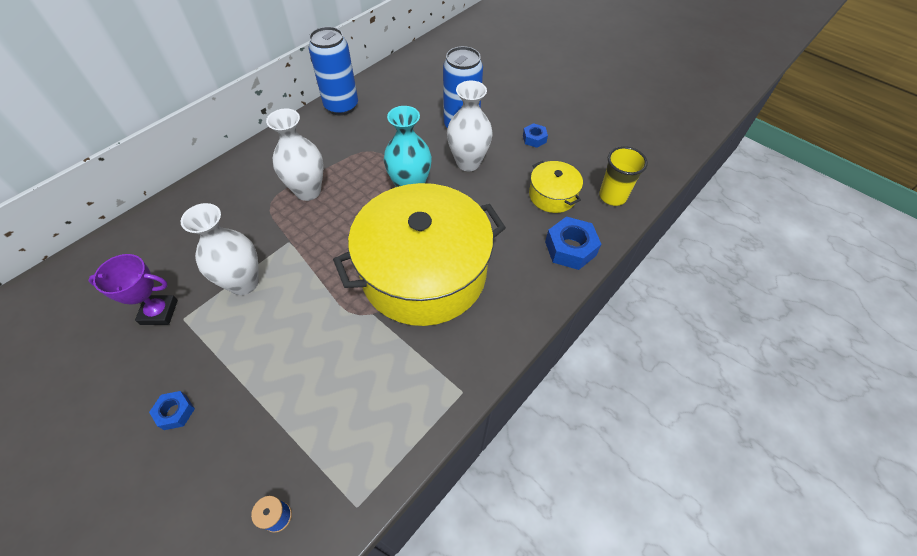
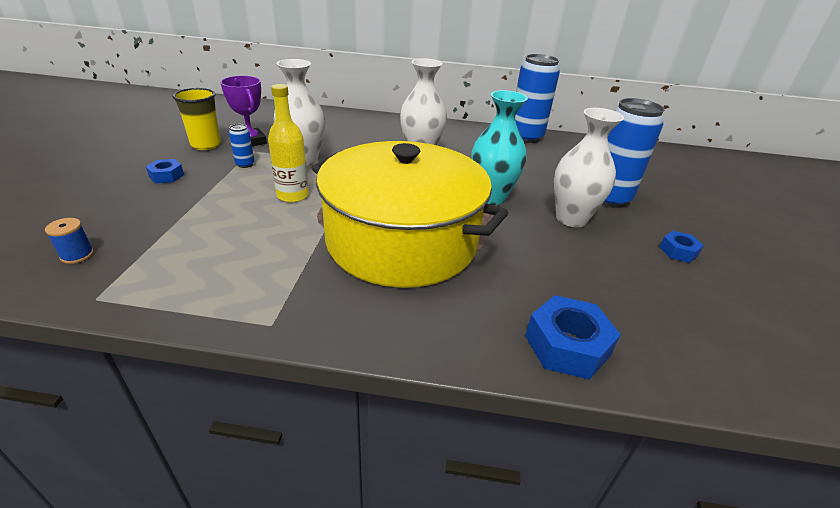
camera: 55 degrees right, 20 degrees down
yellow pot [529,161,583,213] -> none
yellow cup [599,146,648,206] -> yellow cup moved to [172,88,221,150]
none -> blue can [229,124,254,168]
none -> yellow bottle [268,84,309,203]

